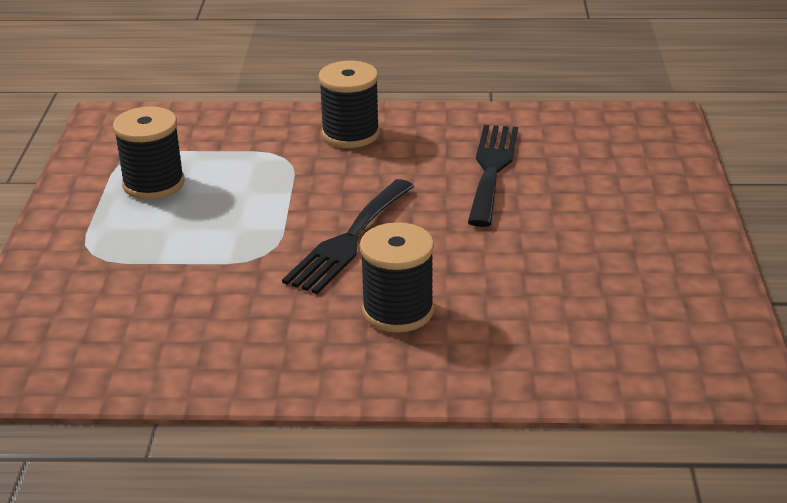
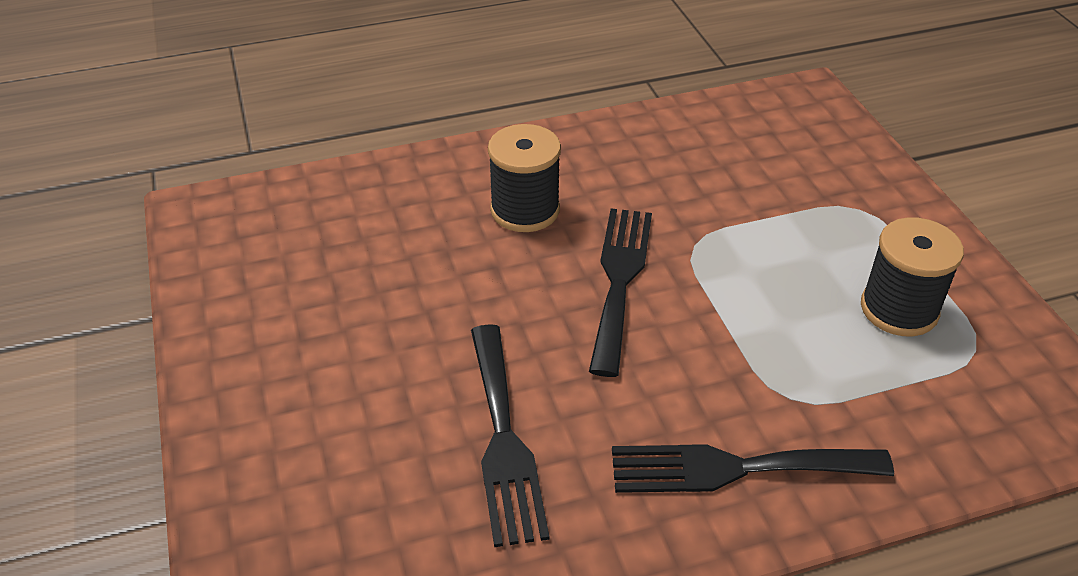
camera: 160 degrees right, 10 degrees up
black spool [318,61,380,148] -> black fork [612,444,894,493]

